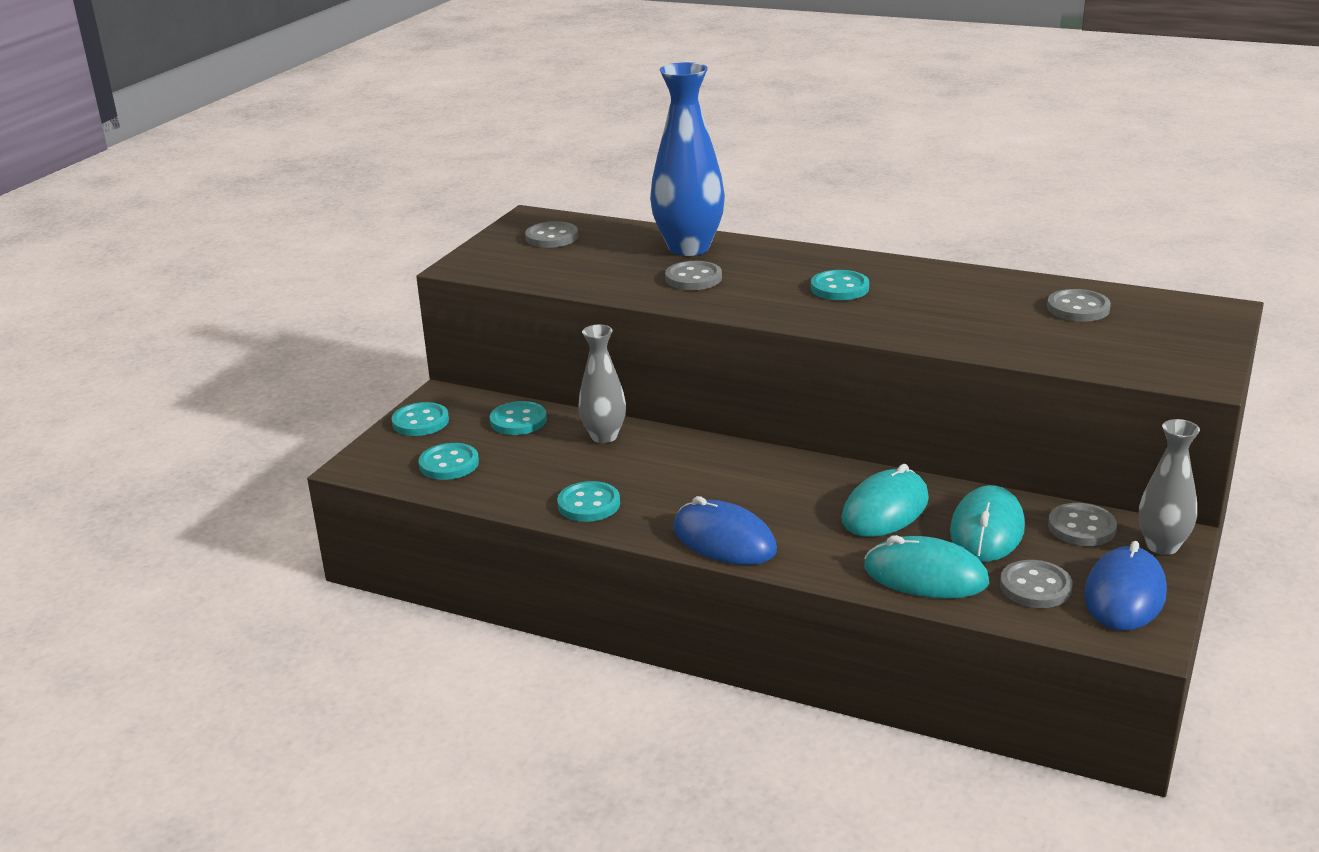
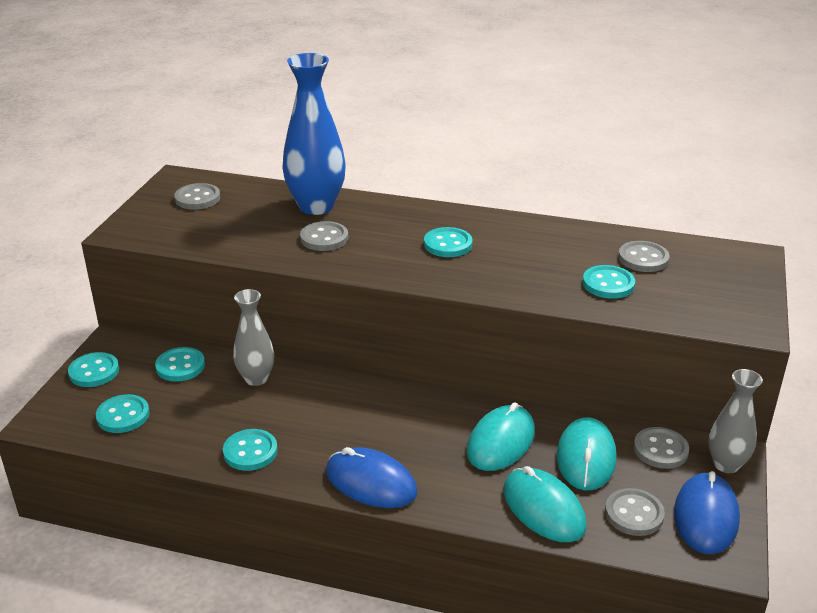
camera: 10 degrees left, 5 degrees up
turquoise mouse [864,535,989,599] -> turquoise mouse turned 45 degrees clockwise [504,466,587,542]
none -> turquoise button [583,265,635,299]

